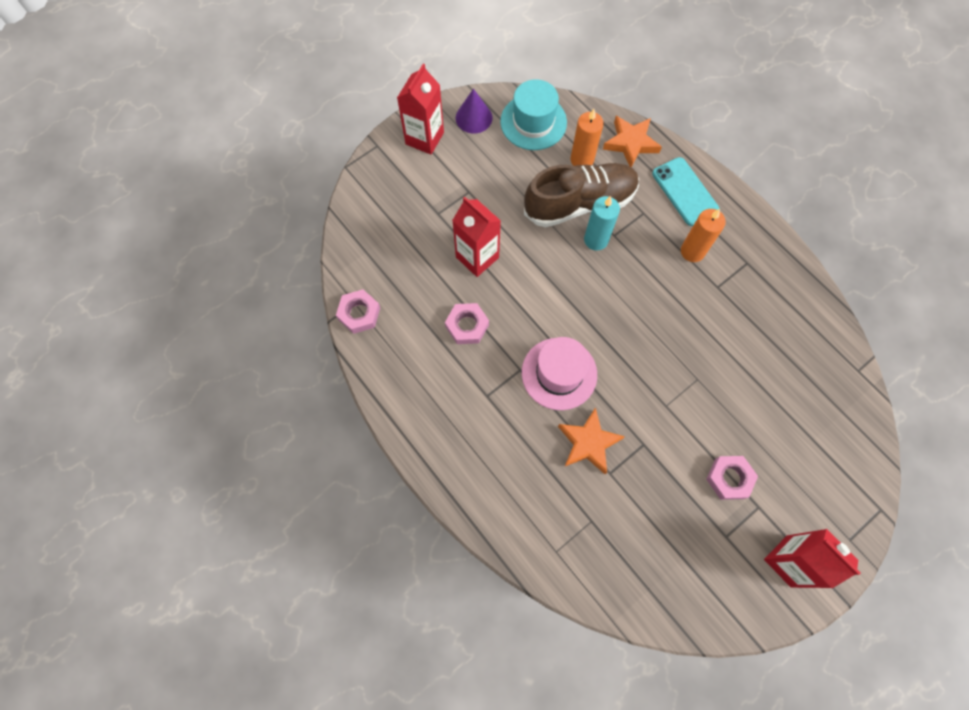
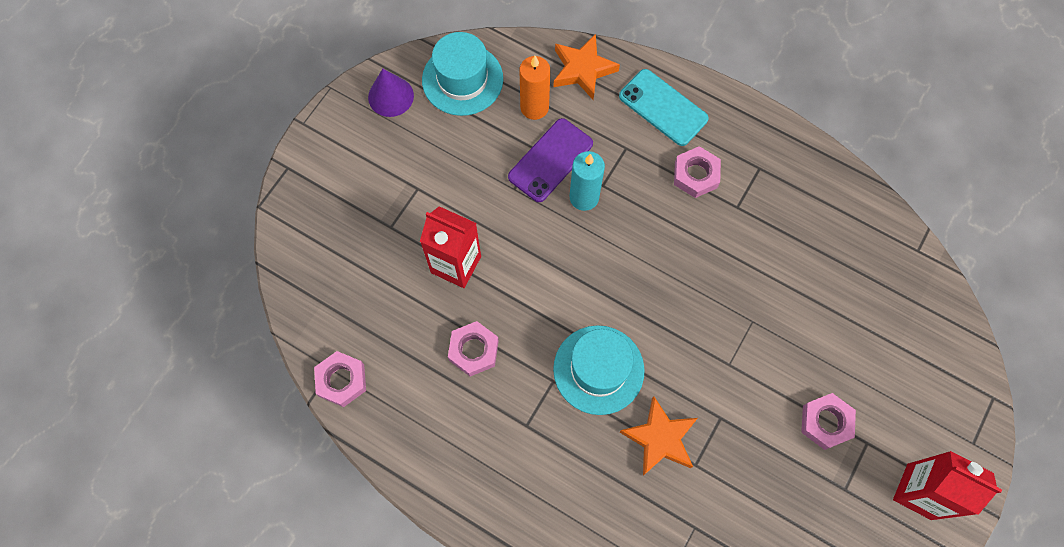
camera: 20 degrees left, 0 degrees up
red carton [397,64,444,154] -> none
pink hat [522,337,597,410] -> turquoise hat [553,325,645,415]
brown shoe [524,163,639,227] -> purple phone [508,118,593,202]
orange candle [681,209,726,262] -> pink nut [674,146,721,198]

